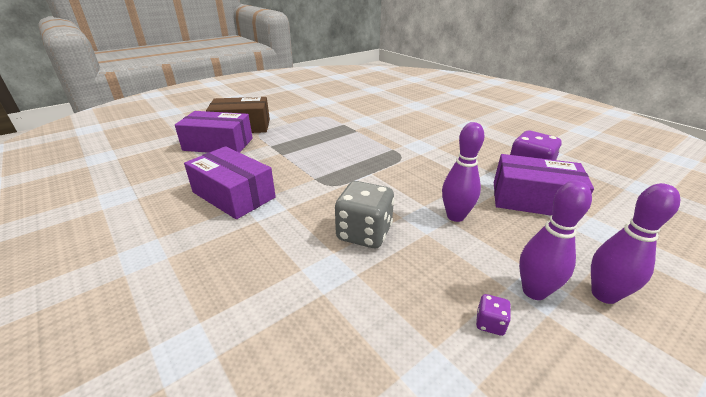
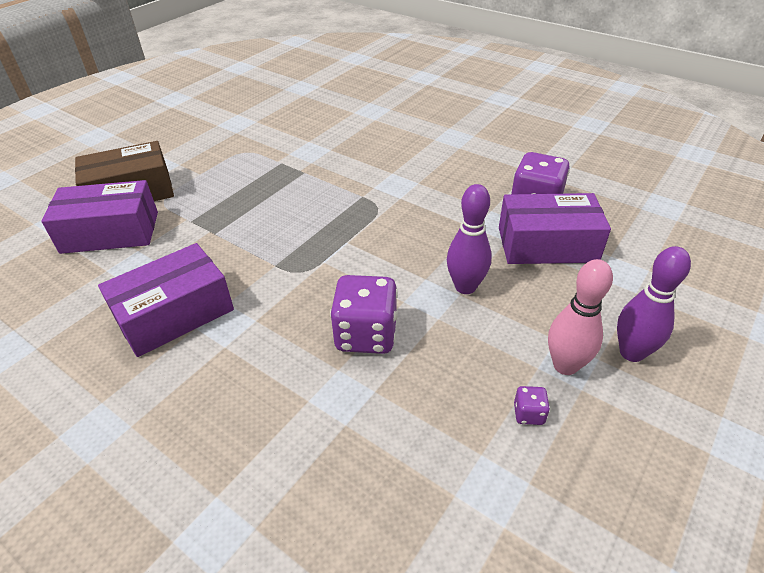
camera: 15 degrees left, 10 degrees up
purple box [184,146,276,219] -> purple box turned 60 degrees counterclockwise [98,243,234,357]
grey dice [335,181,395,248] -> purple dice [330,275,398,354]
purple bowling pin [519,181,592,300] -> pink bowling pin [548,259,613,375]

